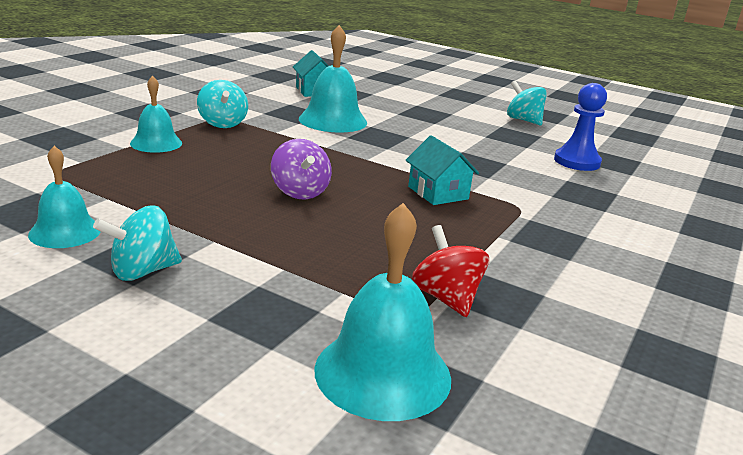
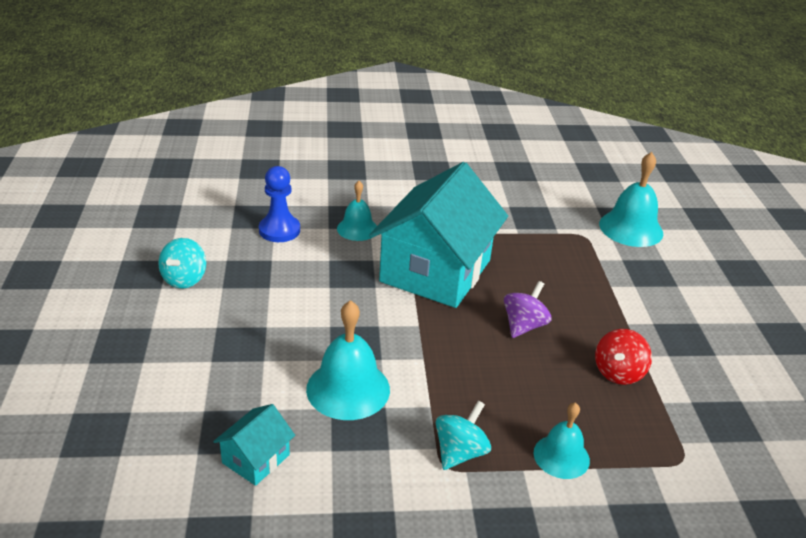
camera: 125 degrees left, 10 degrees up
turquoise bell [28,146,101,248] -> turquoise bell moved to [337,181,377,241]
turquoise spinning top [93,206,182,281] -> none
turquoise house [405,135,479,205] -> turquoise house [369,162,508,308], size x2.38
red spinning top [412,225,489,317] -> red spinning top moved to [595,329,652,385]

